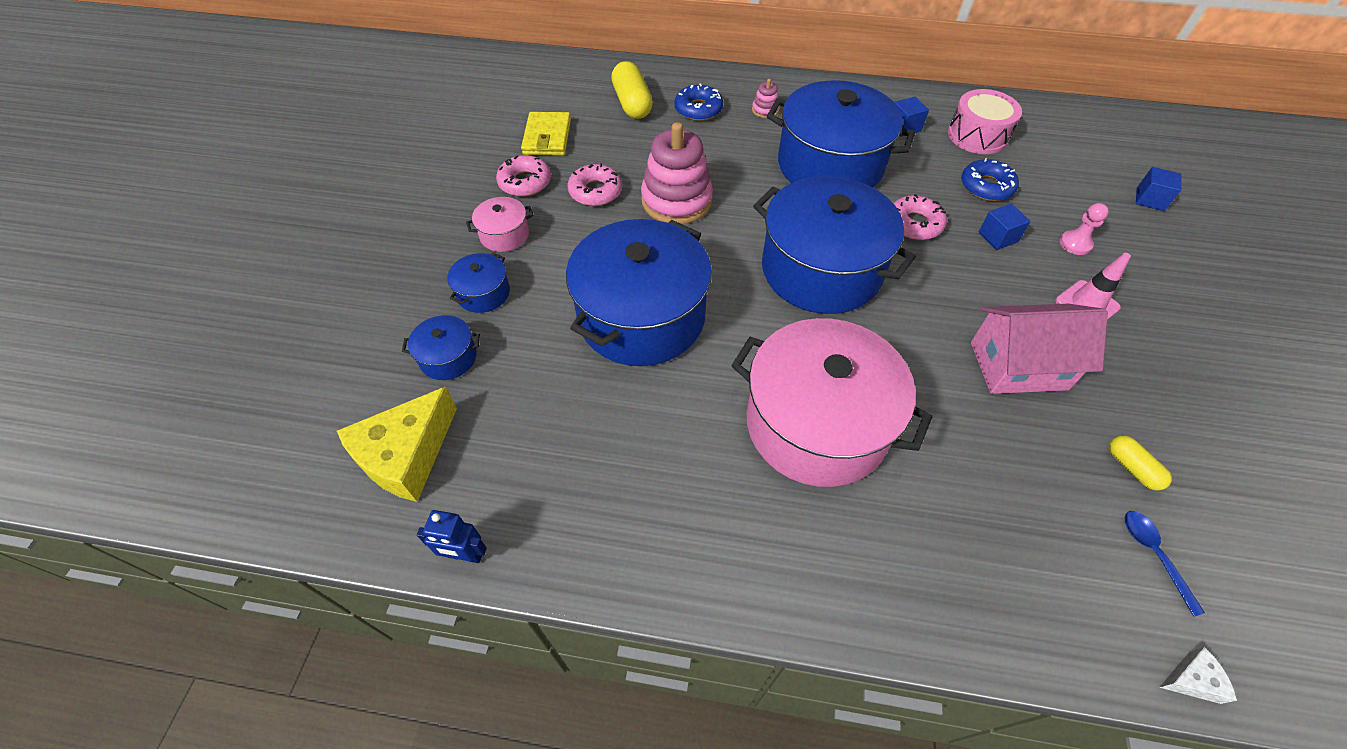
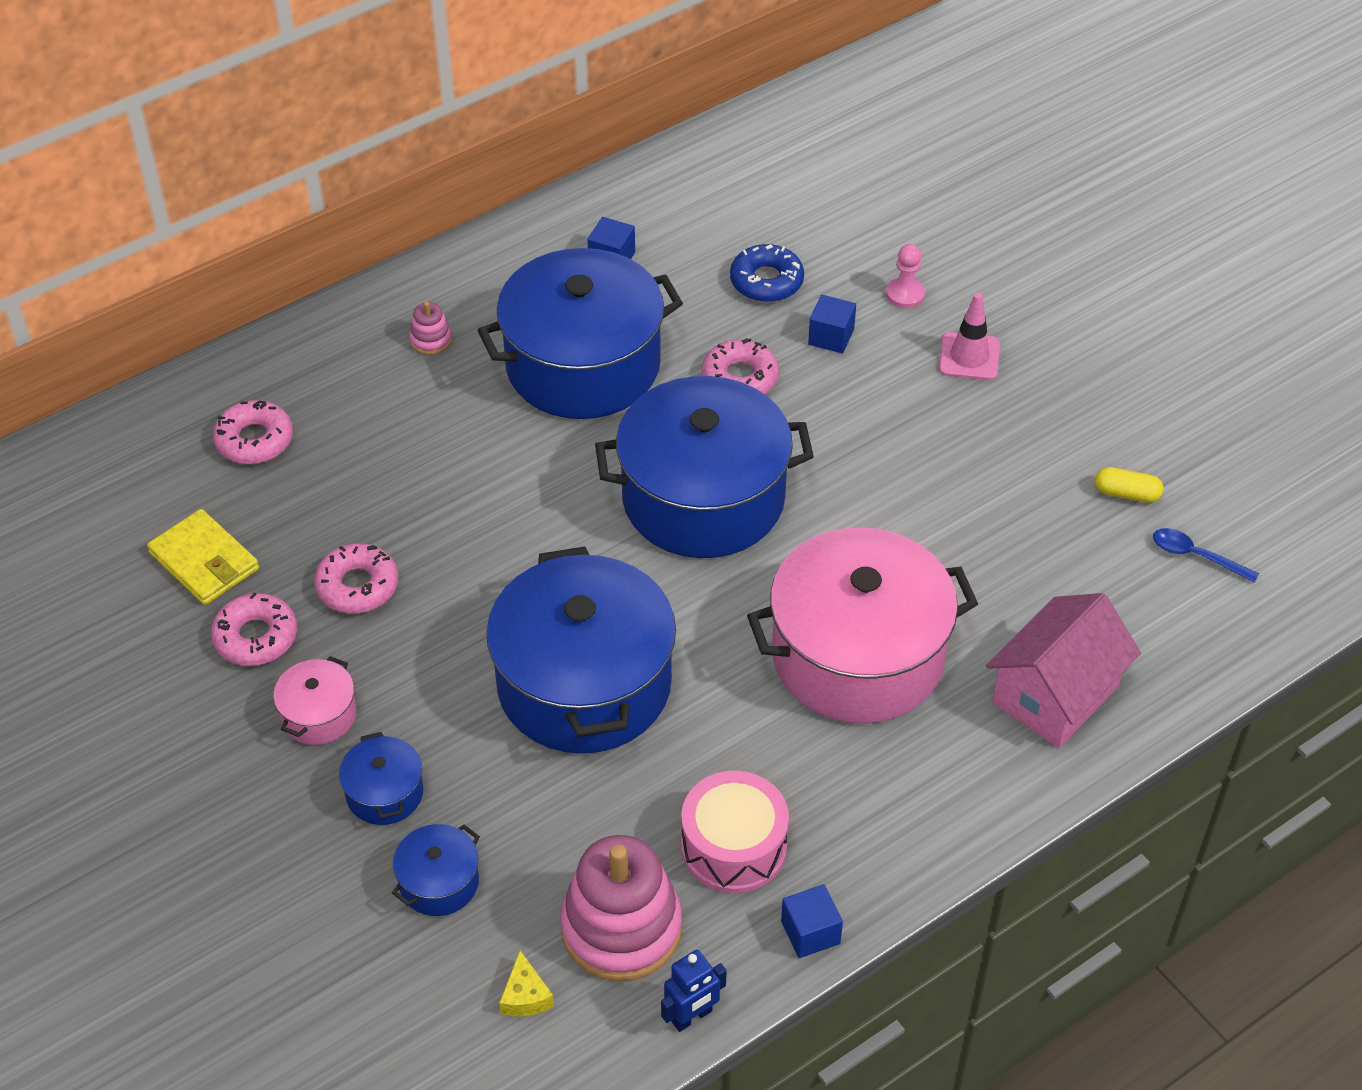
camera: 45 degrees left, 5 degrees down
yellow cheese [337,387,457,502] -> yellow cheese [499,950,554,1017], size x0.44
yellow capsule [611,61,653,119] -> pink donut [213,400,293,464]
pink stacking toy [641,122,713,224] -> pink stacking toy moved to [560,835,682,981]
blue donut [674,83,723,121] -> none
pink drum [948,89,1022,154] -> pink drum moved to [681,771,789,893]
pink house [971,304,1108,394] -> pink house moved to [986,593,1141,748]
blue cube [1136,167,1181,211] -> blue cube moved to [781,884,843,958]
white cheese [1159,647,1237,704] -> none

